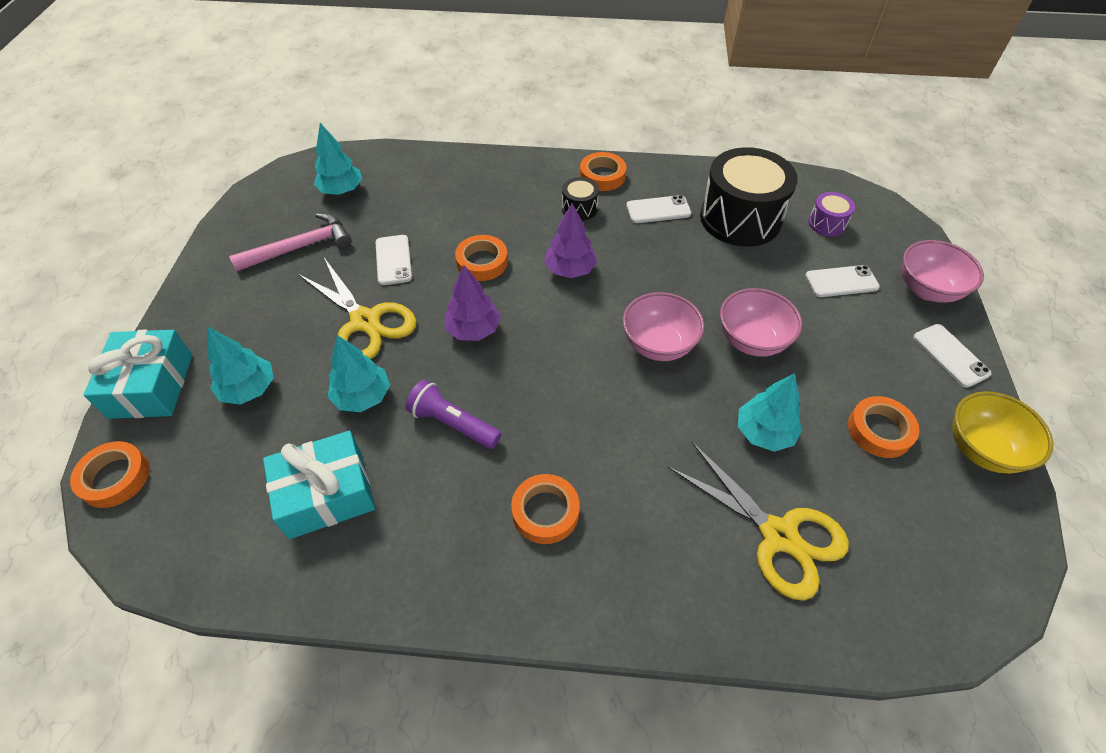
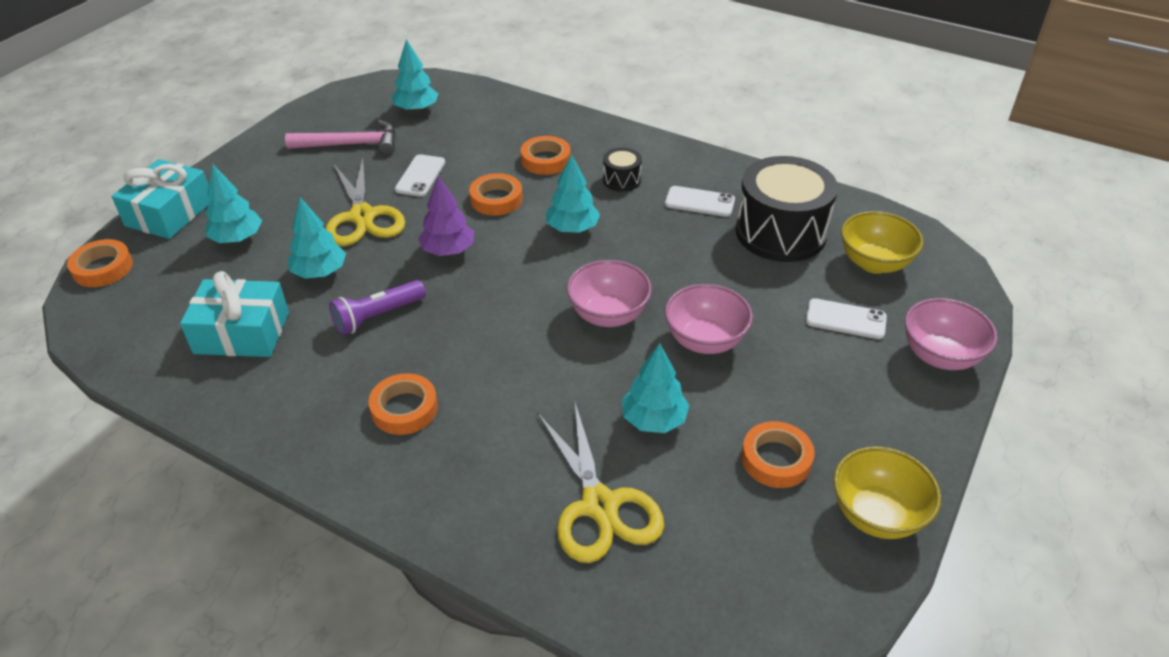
camera: 25 degrees right, 10 degrees down
purple flashlight [405,380,501,449] -> purple flashlight turned 90 degrees counterclockwise [329,280,426,335]
purple tree [544,203,597,278] -> turquoise tree [546,154,600,233]
orange tape [580,152,627,191] -> orange tape moved to [520,136,571,175]
purple drum [808,192,855,236] -> yellow bowl [841,211,923,274]
white phone [913,324,992,388] -> none

